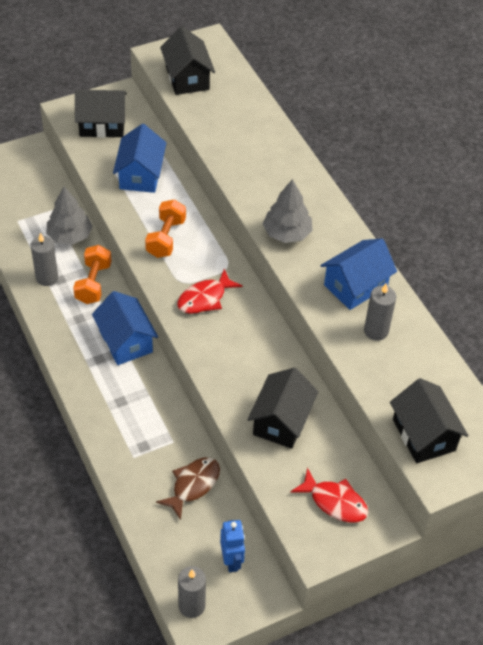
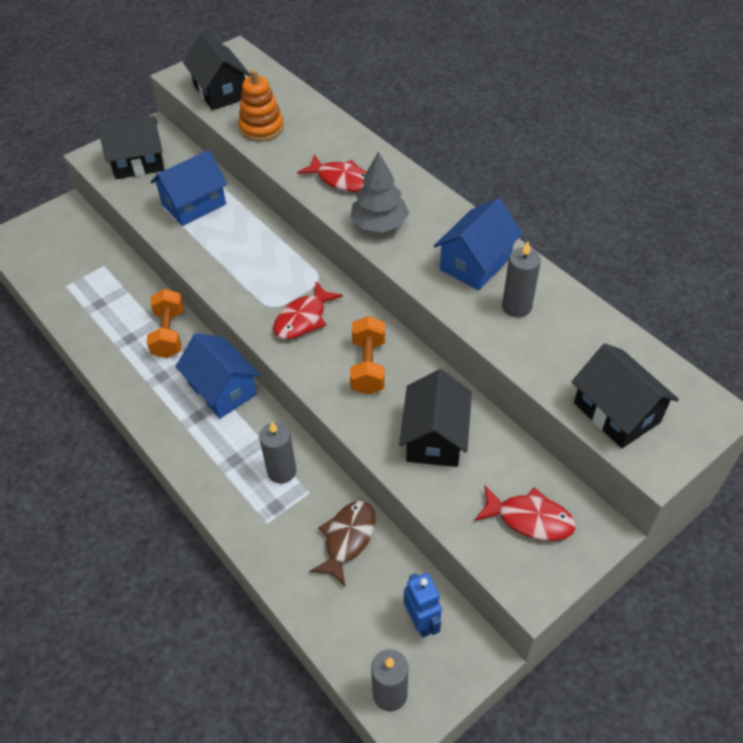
camera: 10 degrees left, 0 degrees up
grey candle [31,233,58,286] -> grey candle moved to [259,422,296,484]
grey tree [47,187,93,244] -> none
blue house [113,124,166,193] -> blue house turned 60 degrees clockwise [151,150,228,226]
orange dumbbell [145,199,186,258] -> orange dumbbell moved to [350,316,385,395]
none -> orange stacking toy [238,69,284,142]
none -> red fish [297,154,366,192]

